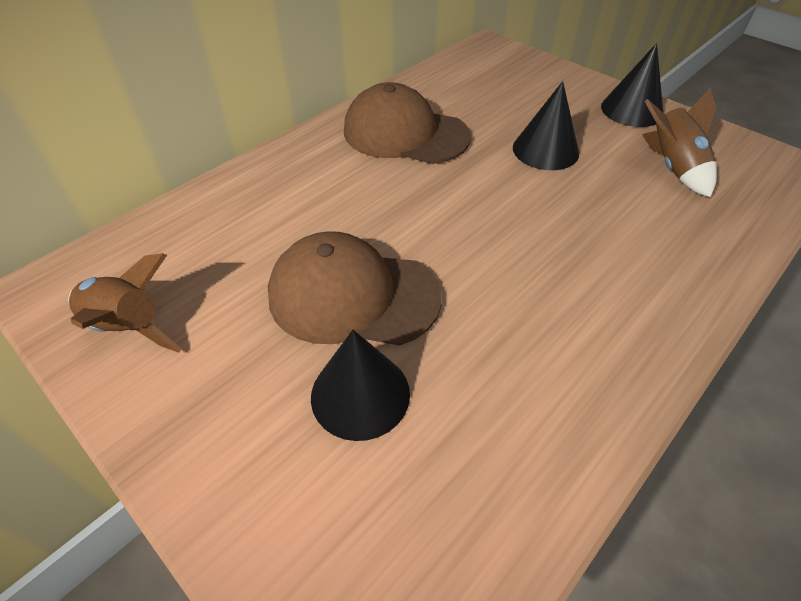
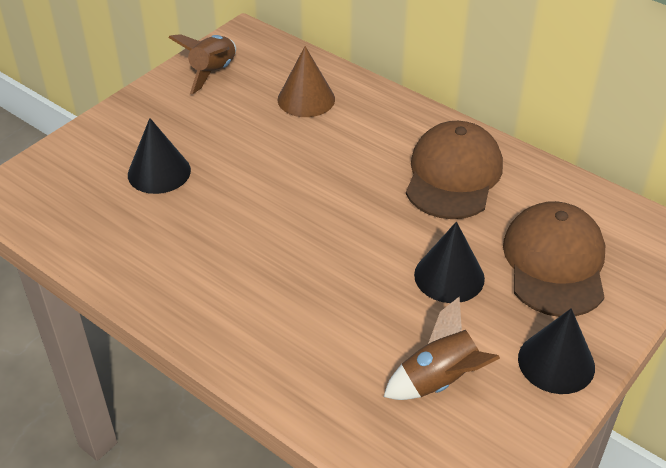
camera: 85 degrees right, 5 degrees down
brown cap [268,231,442,346] -> brown cap moved to [503,201,605,317]
none -> brown cone [278,46,335,117]

